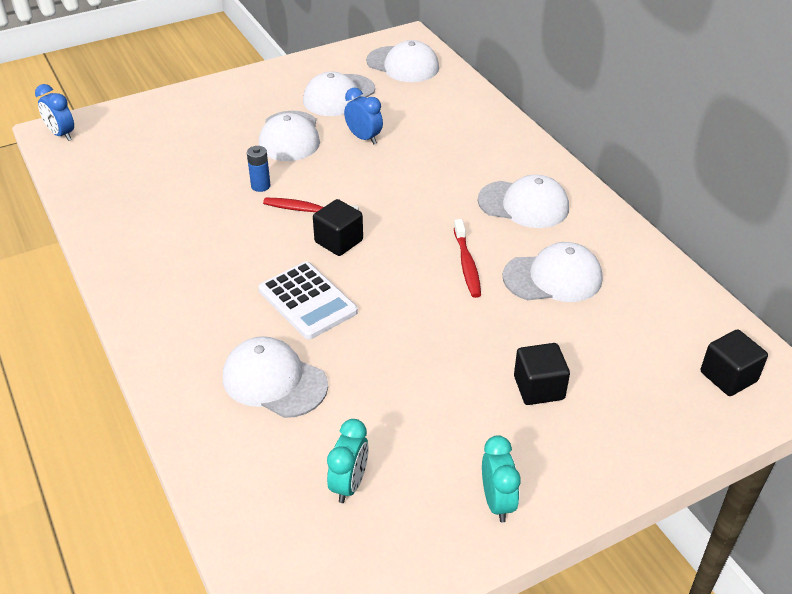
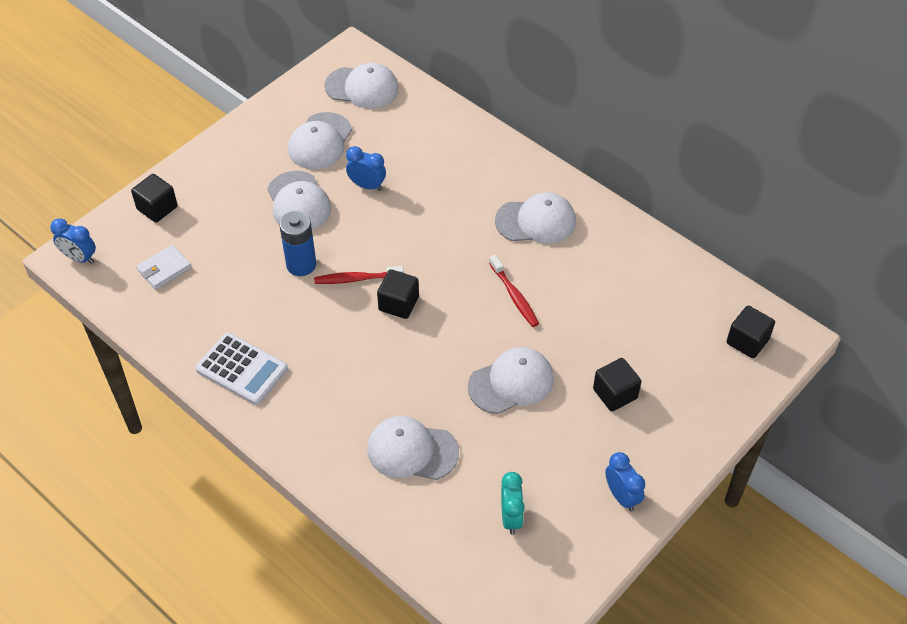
camera: 20 degrees left, 10 degrees up
blue battery [247,146,271,192] -> blue battery [279,211,316,276], size x1.66
white calculator [258,262,358,340] -> white calculator moved to [196,332,288,405]
turquoise clock [482,435,521,522] -> blue clock [605,452,645,511]
white cap [503,242,603,302] -> white cap moved to [468,347,554,414]
none -> black cube [131,174,178,223]
none -> white wallet [136,245,192,290]

